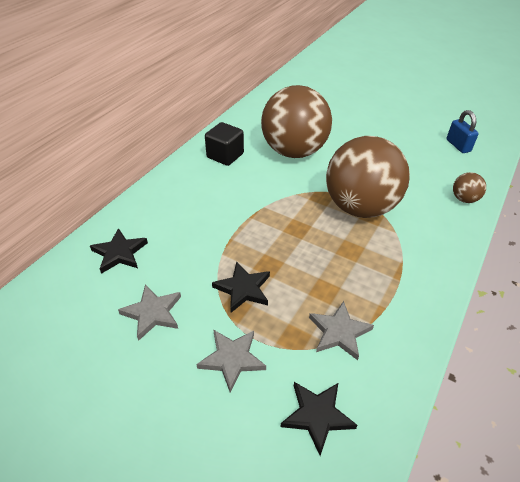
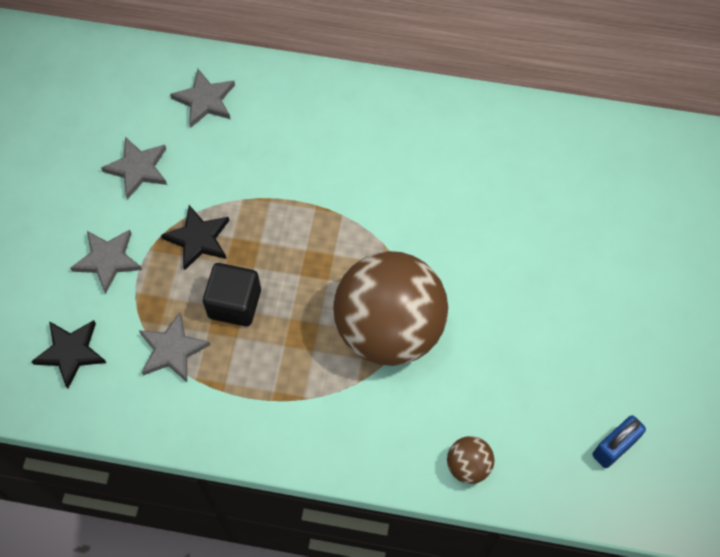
camera: 70 degrees right, 20 degrees up
black star [90,228,148,274] -> grey star [170,69,235,127]
black cube [205,122,244,166] -> black cube moved to [203,263,261,327]
brown ball [261,85,332,158] -> none

